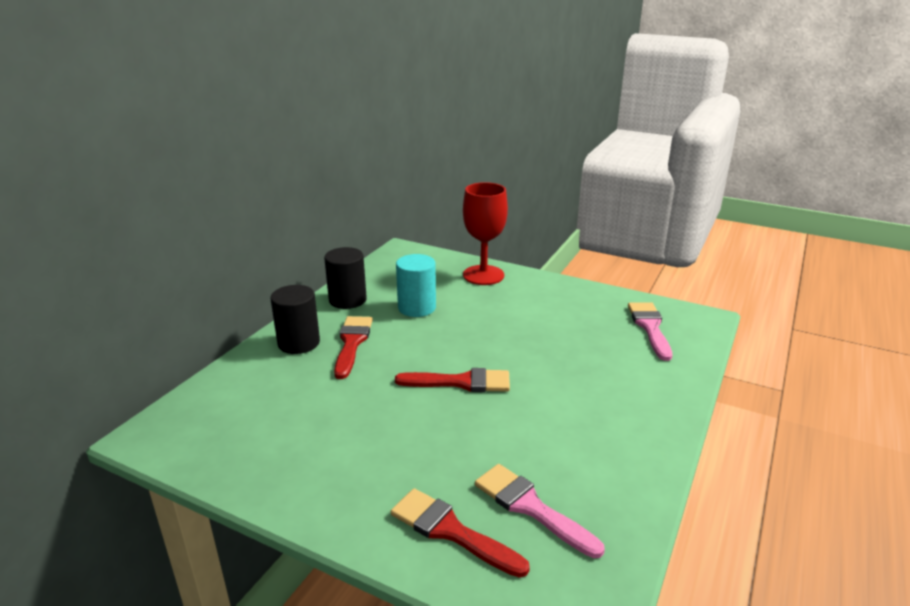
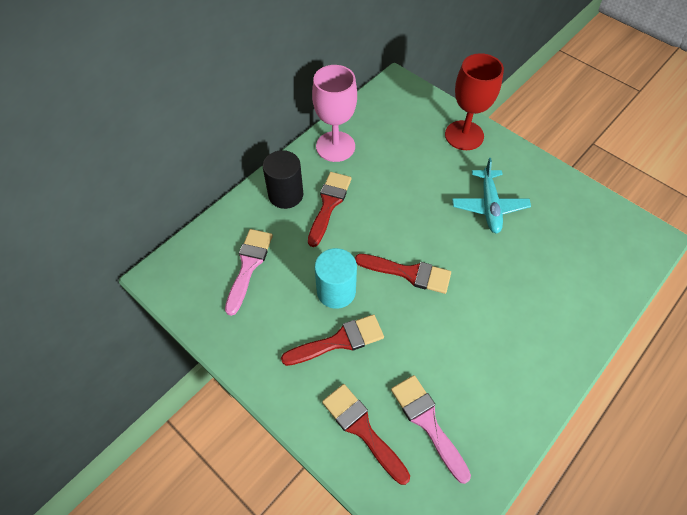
camera: 15 degrees right, 30 degrees up
black cylinder [324,247,367,309] -> pink goblet [312,65,357,162]
turquoise cylinder [396,254,436,317] -> turquoise cylinder moved to [315,248,357,309]
pink brush [628,302,672,361] -> pink brush moved to [225,229,273,316]
none -> red brush [281,314,384,366]
none -> turquoise plane [452,158,531,233]

